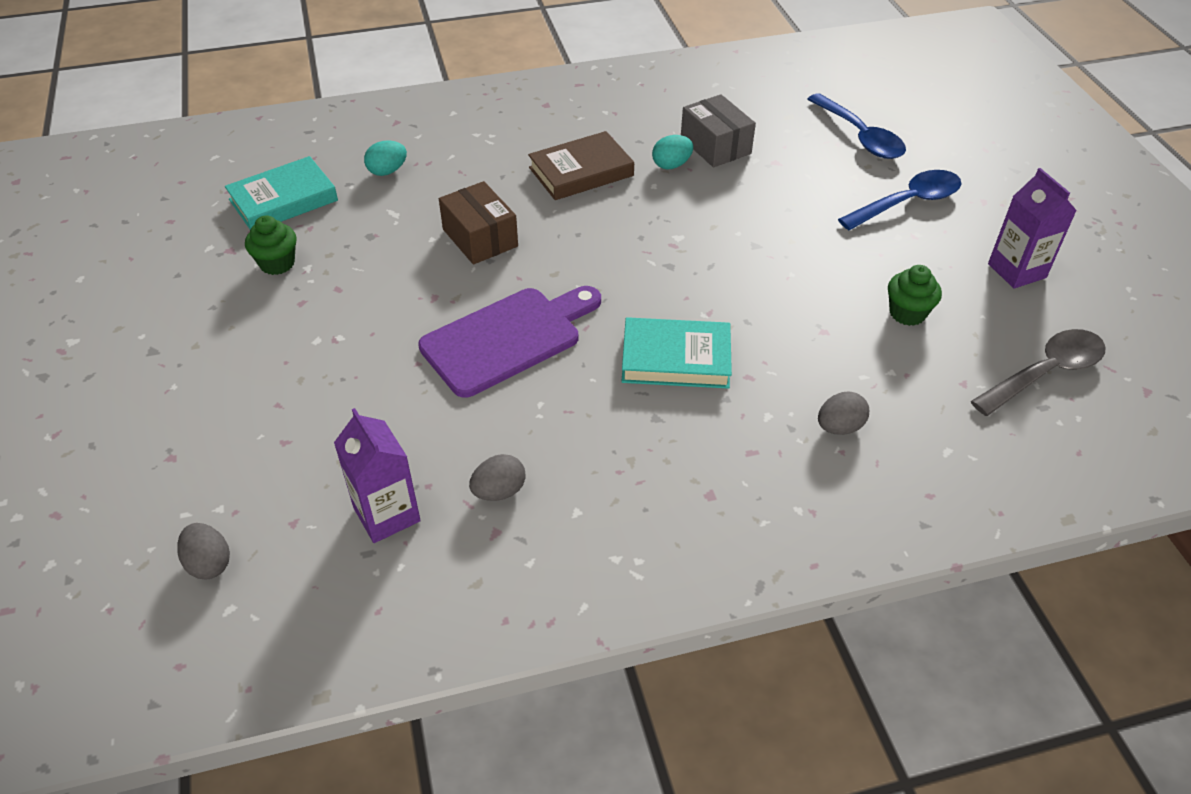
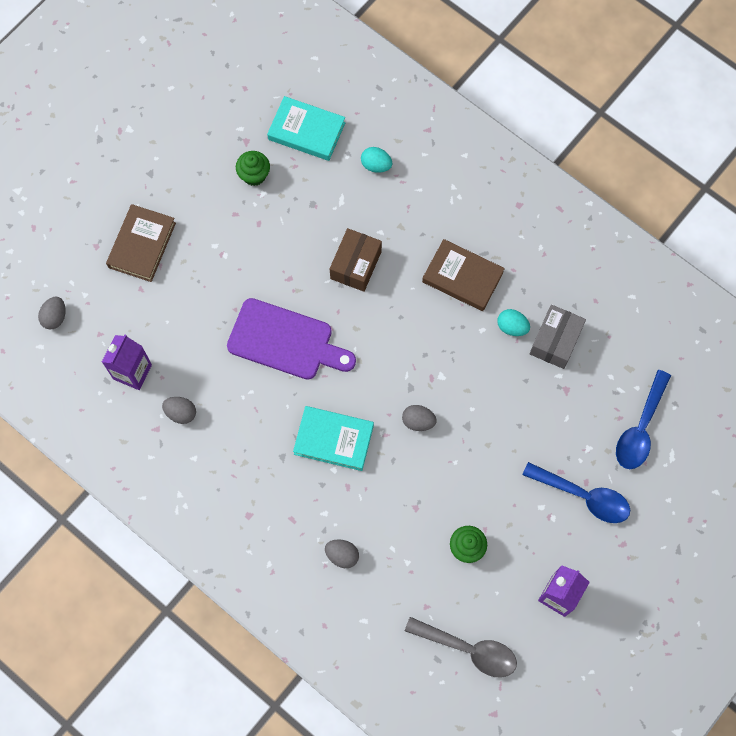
camera: 55 degrees right, 25 degrees up
turquoise book [621,317,732,389] -> turquoise book turned 45 degrees counterclockwise [293,406,374,471]
none -> brown book [106,204,176,282]
none -> grey egg [402,405,437,431]

